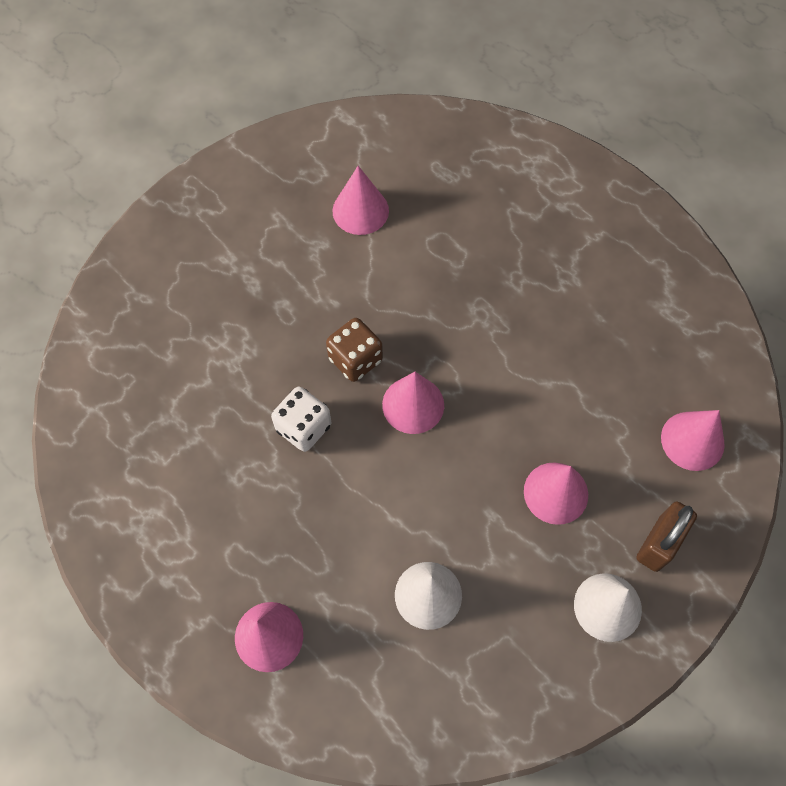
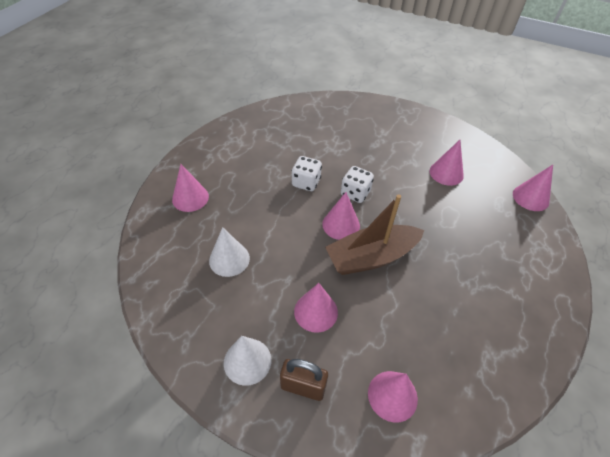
camera: 70 degrees right, 15 degrees down
brown dice [326,318,383,382] -> white dice [341,166,374,203]
none -> brown boat [325,194,424,275]
none -> pink cone [513,165,553,211]

